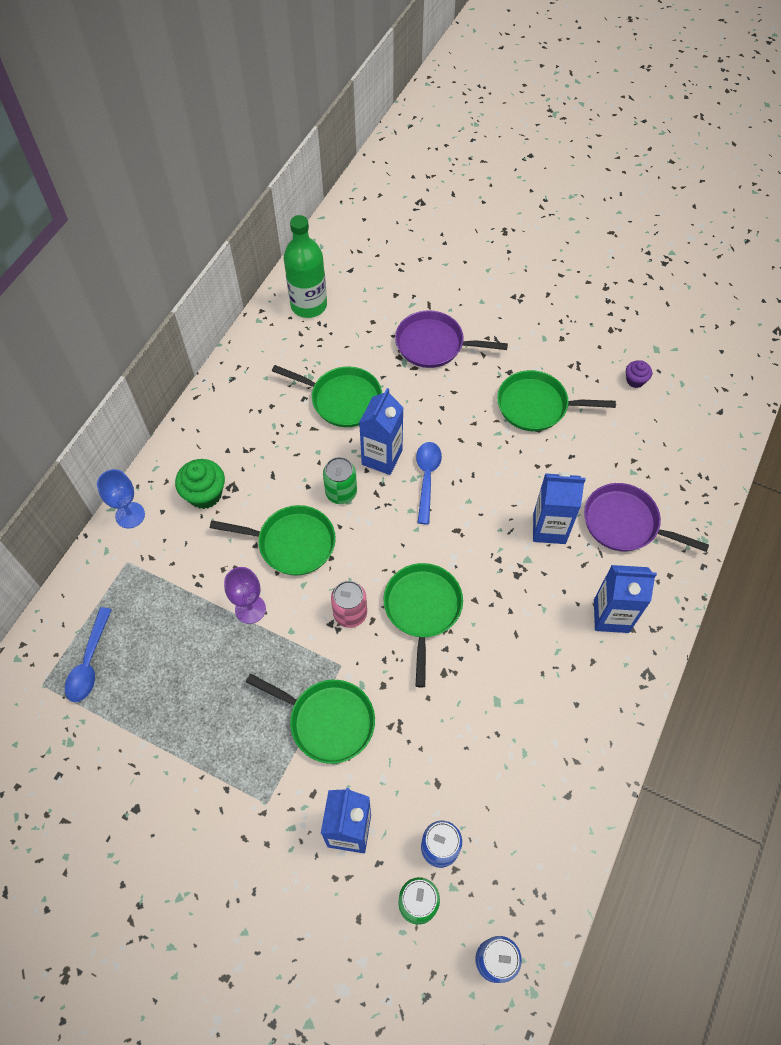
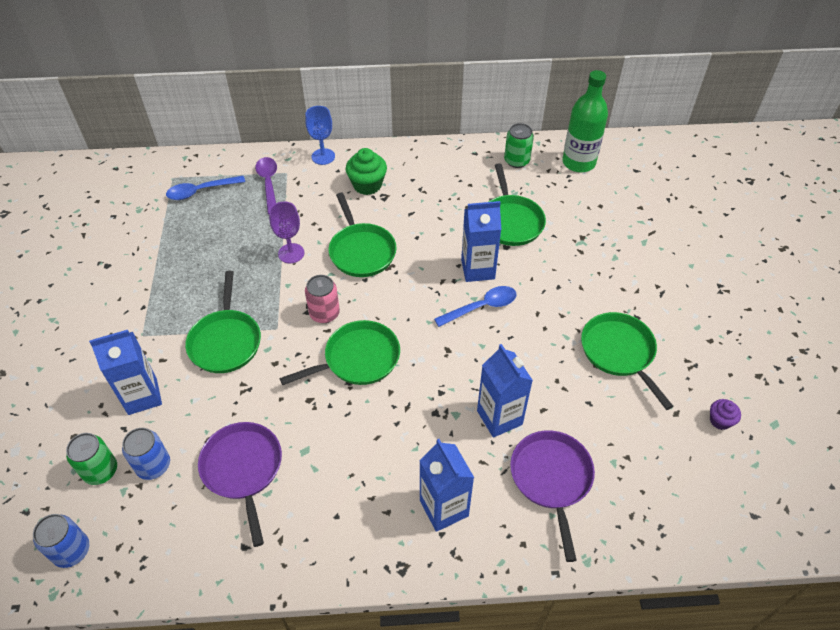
camera: 60 degrees right, 10 degrees down
green can [323,457,357,504] -> green can moved to [504,123,534,168]
purple pan [395,310,508,368] -> purple pan moved to [198,422,282,547]
none -> purple spoon [255,157,277,214]

